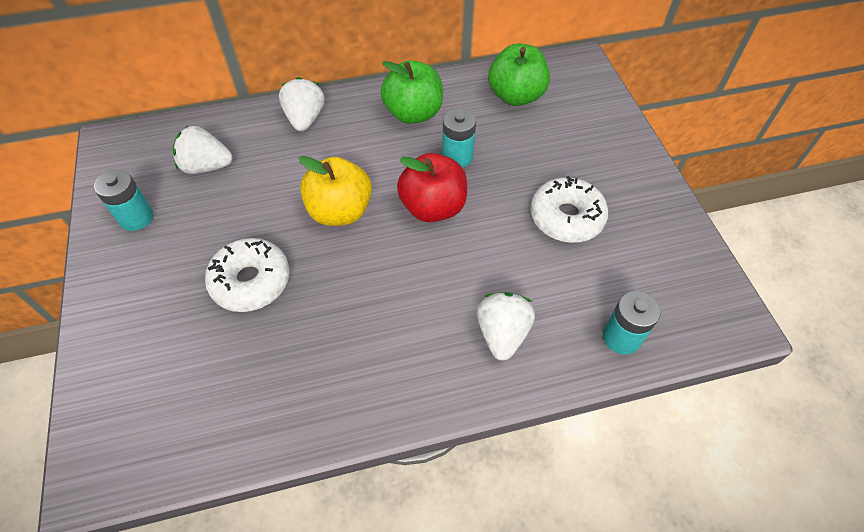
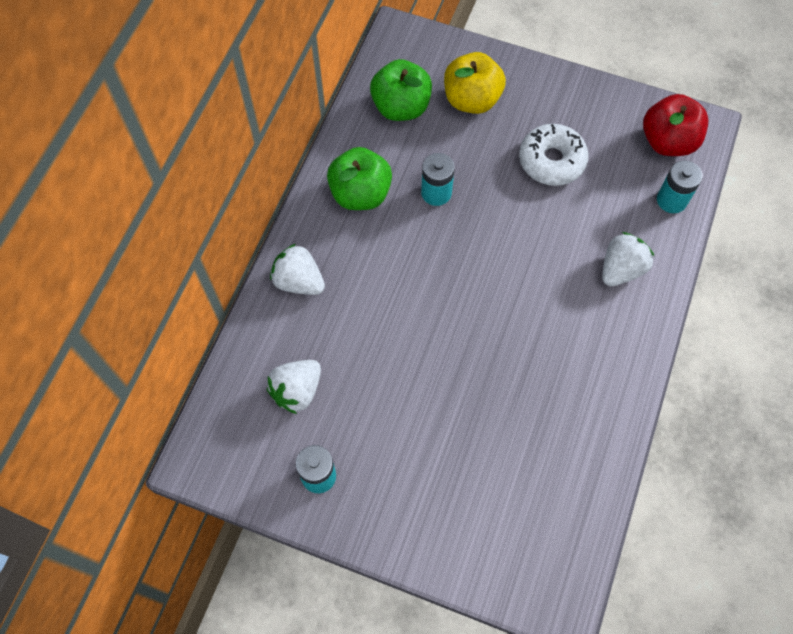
camera: 55 degrees left, 10 degrees up
white donut [205,238,289,312] -> none
yellow apple [299,156,372,226] -> yellow apple moved to [444,52,506,114]
red apple [397,153,467,222] -> red apple moved to [643,94,708,156]
white strawberry [477,292,535,361] -> white strawberry turned 90 degrees clockwise [602,232,654,286]

